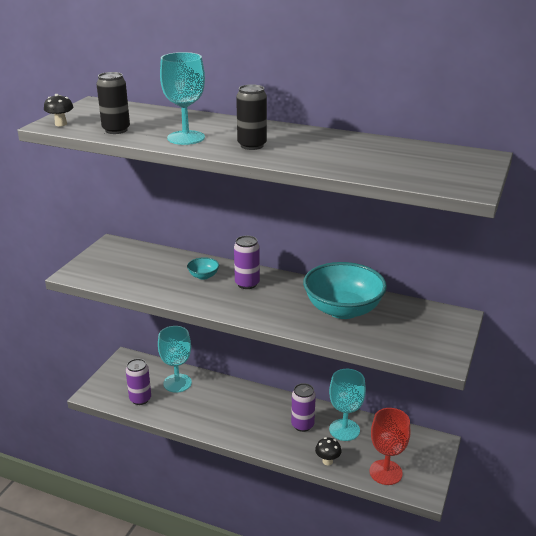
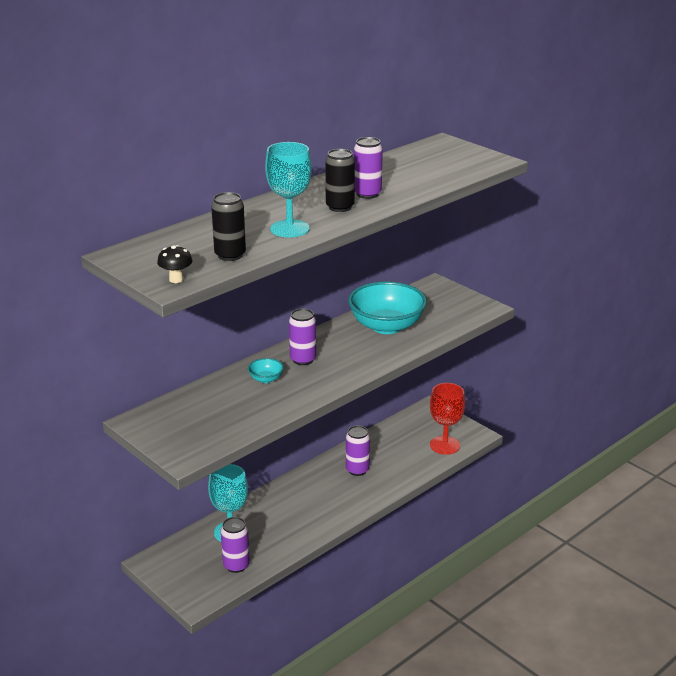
camera: 65 degrees left, 0 degrees up
black mushroom [315,437,342,465] -> none
turquoise goblet [329,369,366,441] -> none
none -> purple can [354,137,383,199]

